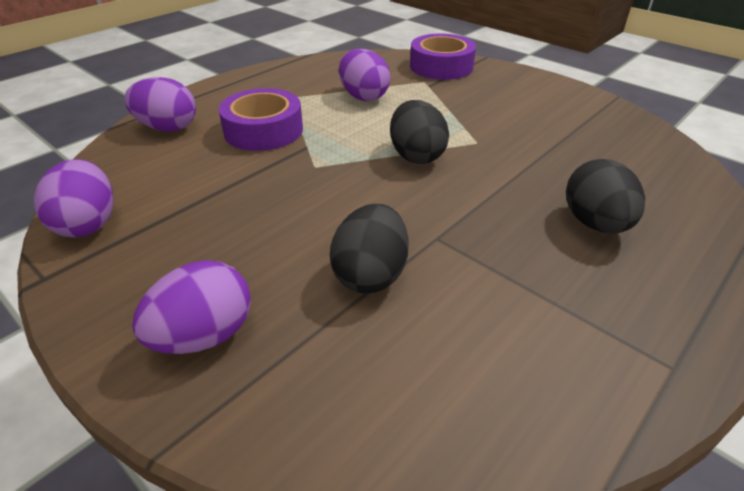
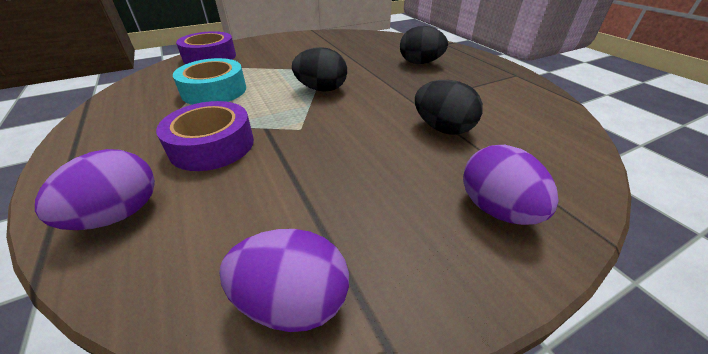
camera: 70 degrees left, 0 degrees up
purple egg [339,49,391,101] -> turquoise tape [173,58,246,105]

